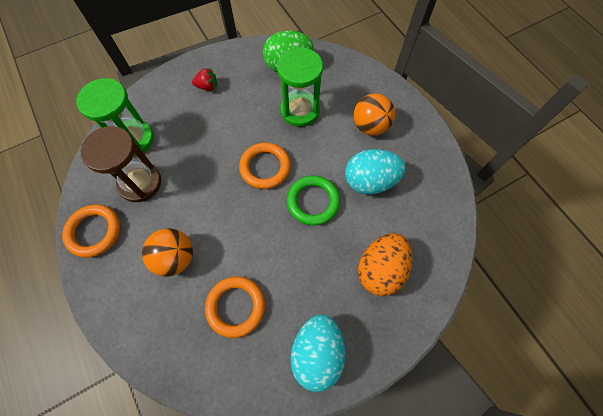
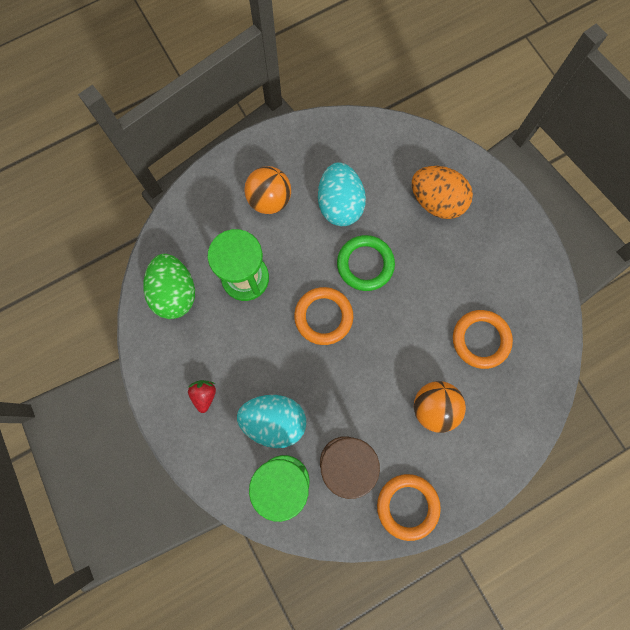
camera: 90 degrees left, 10 degrees up
turquoise egg [291,314,345,392] -> turquoise egg moved to [237,395,306,448]

